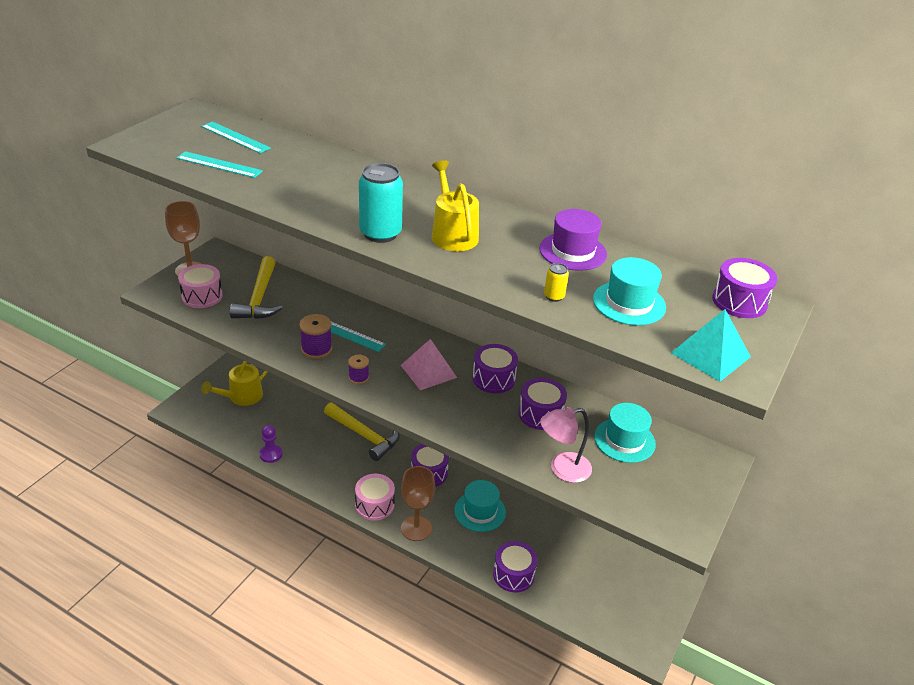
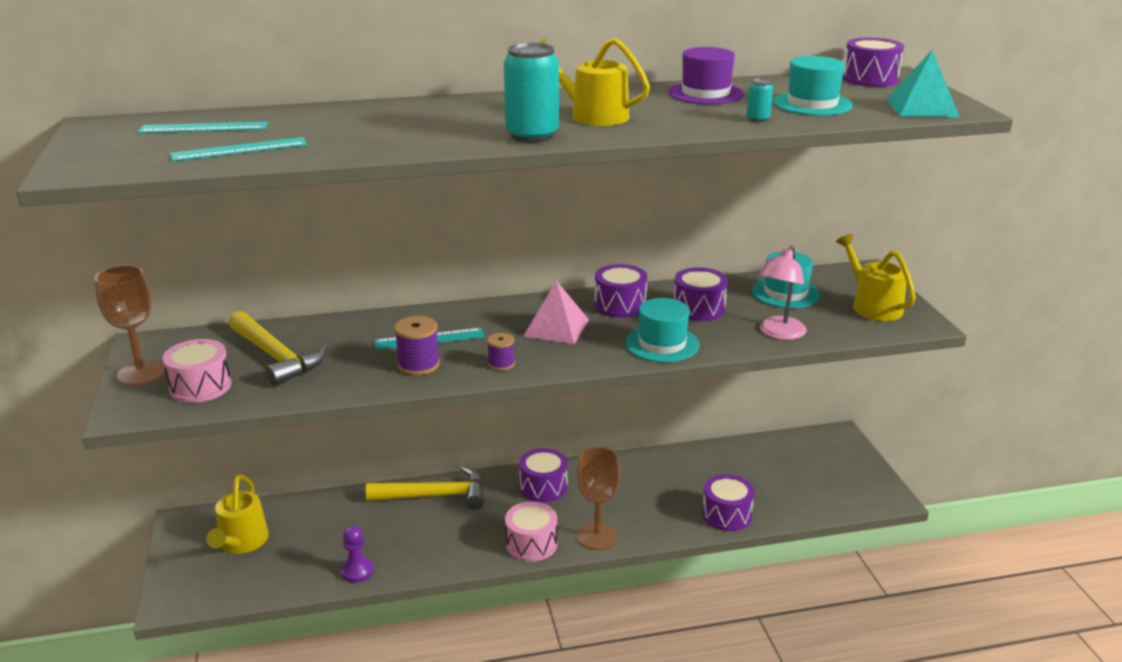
camera: 40 degrees left, 10 degrees down
turquoise hat [454,480,506,532] -> turquoise hat moved to [626,298,699,363]
yellow can [544,263,569,302] -> turquoise can [747,78,773,122]
none -> yellow watering can [836,234,916,321]

